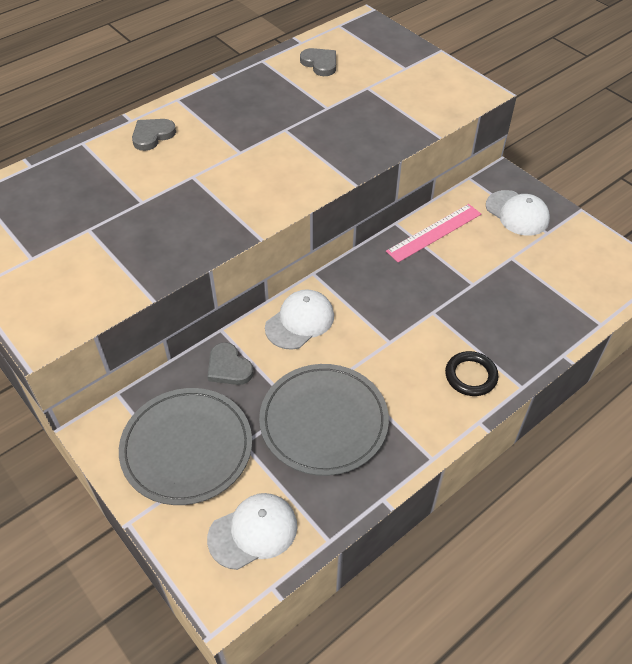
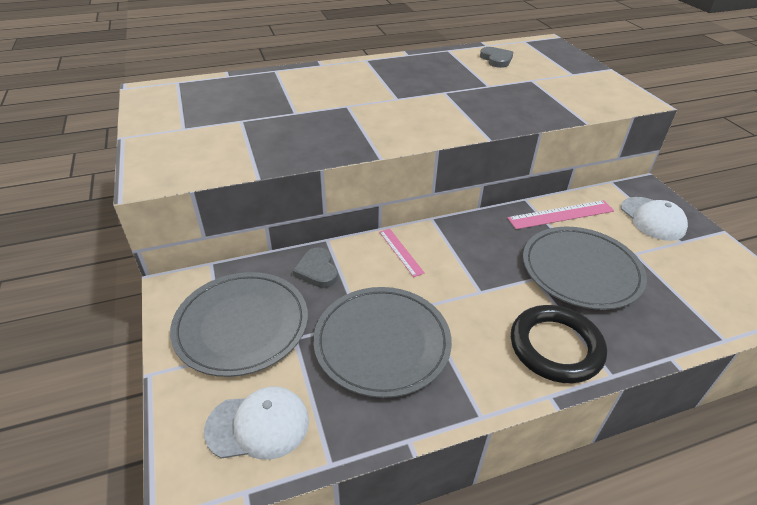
camera: 20 degrees right, 10 degrees down
grey heart [132,119,176,151] -> none
white cap [265,289,334,350] -> pink ruler [379,229,425,277]
black ring [445,351,499,396] -> black ring [511,305,607,383], size x1.59
none -> grey plate [523,227,647,310]

